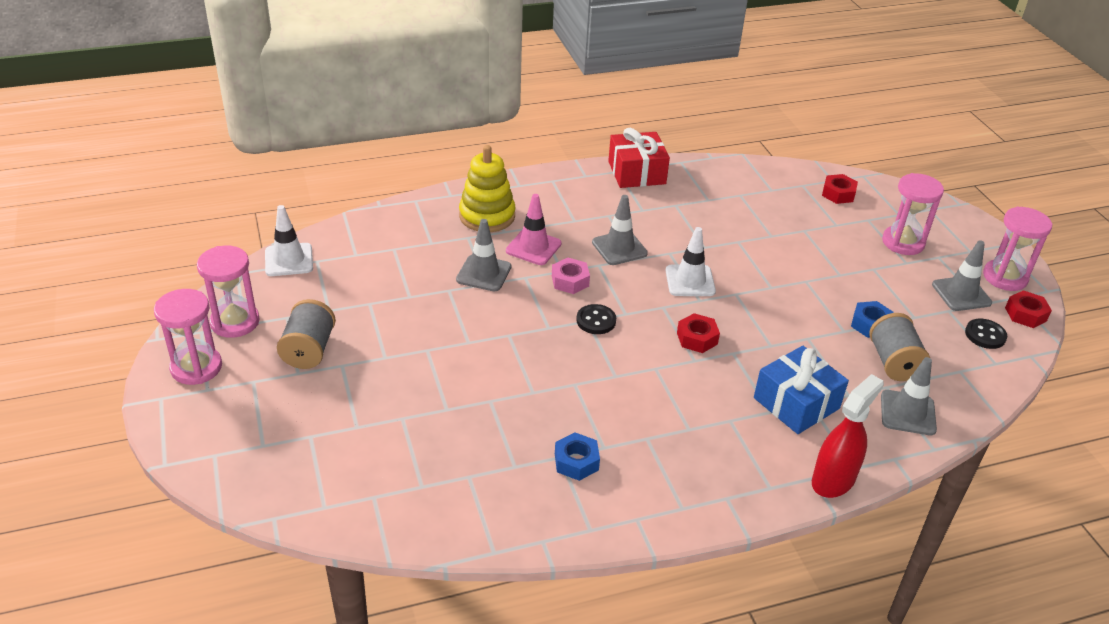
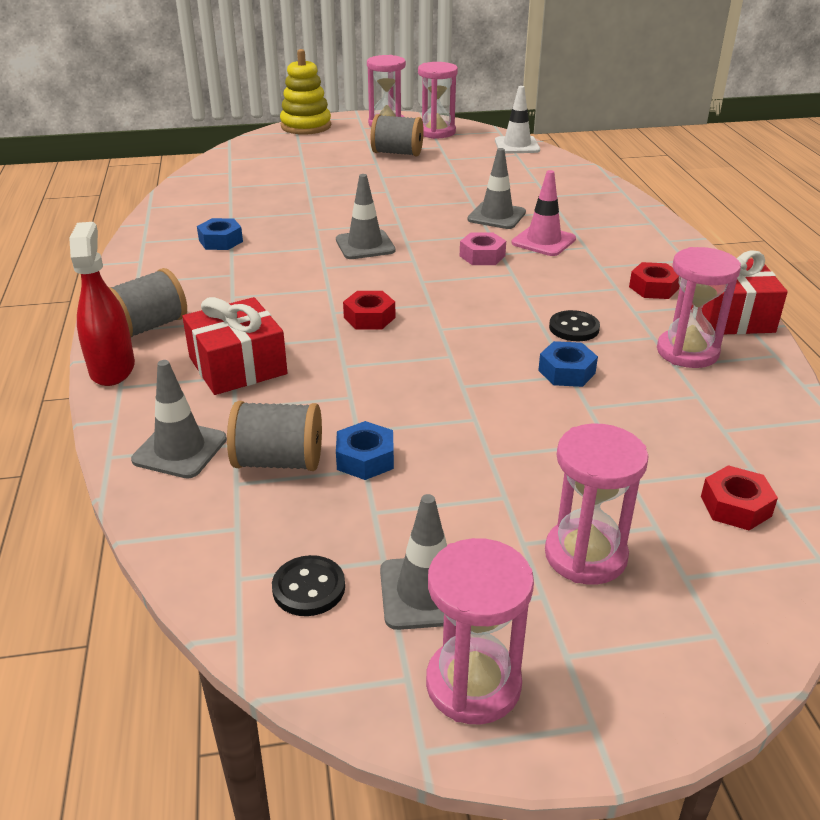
camera: 100 degrees right, 5 degrees down
yellow stacking toy [459,145,515,232] -> yellow stacking toy moved to [280,49,331,135]
black button [576,304,616,334] -> black button moved to [549,310,600,341]
grey traffic cone [592,195,648,265] -> grey traffic cone moved to [336,174,395,259]
white traffic cone [665,227,716,296] -> none
blue gift [754,346,849,434] -> red gift [182,297,287,395]
red spray bottle [812,374,884,498] -> red spray bottle turned 150 degrees counterclockwise [69,222,135,386]
red nut [1005,290,1052,328] -> red nut moved to [629,262,680,299]
none -> grey spool [109,268,187,337]
none -> blue nut [538,341,598,387]
none -> pink hourglass [657,247,741,368]

